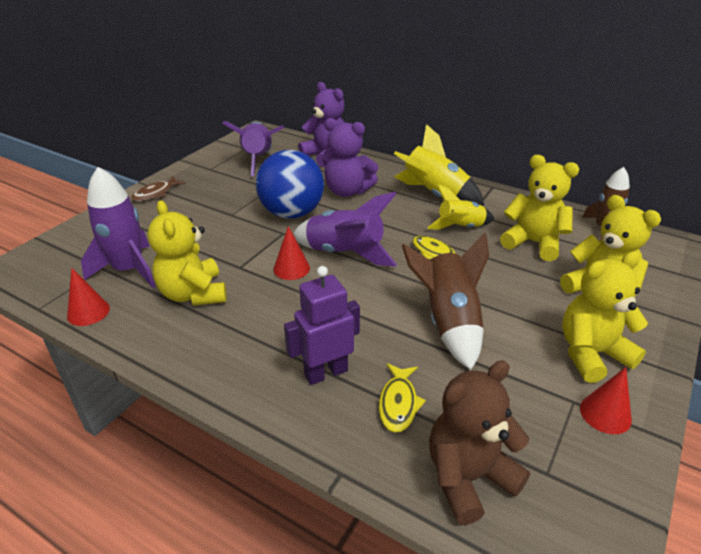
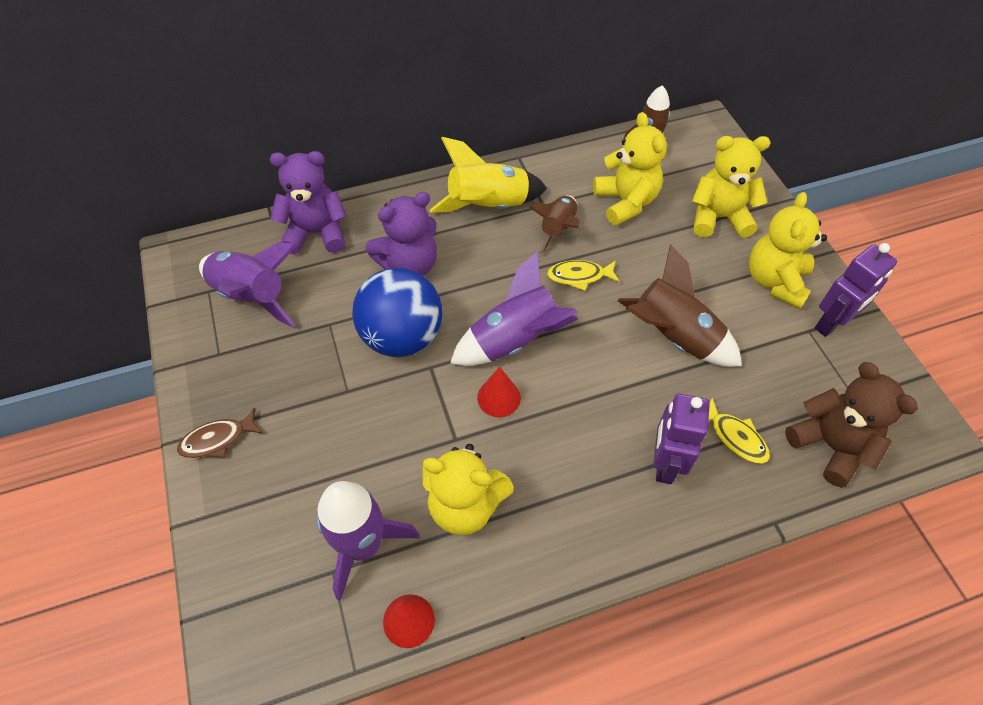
camera: 50 degrees left, 20 degrees up
brown fish [131,176,186,201] -> brown fish turned 75 degrees clockwise [177,408,263,458]
yellow rocket [427,184,494,230] -> brown rocket [529,195,580,254]
brown teddy bear [429,360,530,525] -> brown teddy bear turned 135 degrees clockwise [785,362,918,488]
yellow teddy bear [500,155,579,261] -> yellow teddy bear turned 90 degrees clockwise [593,112,667,226]
red cone [580,367,632,434] -> purple robot [815,243,897,337]

